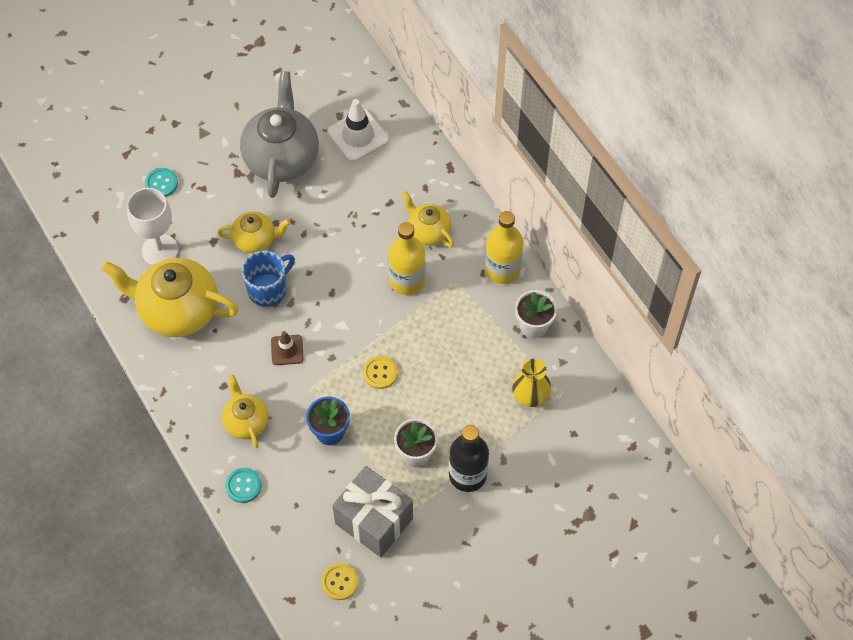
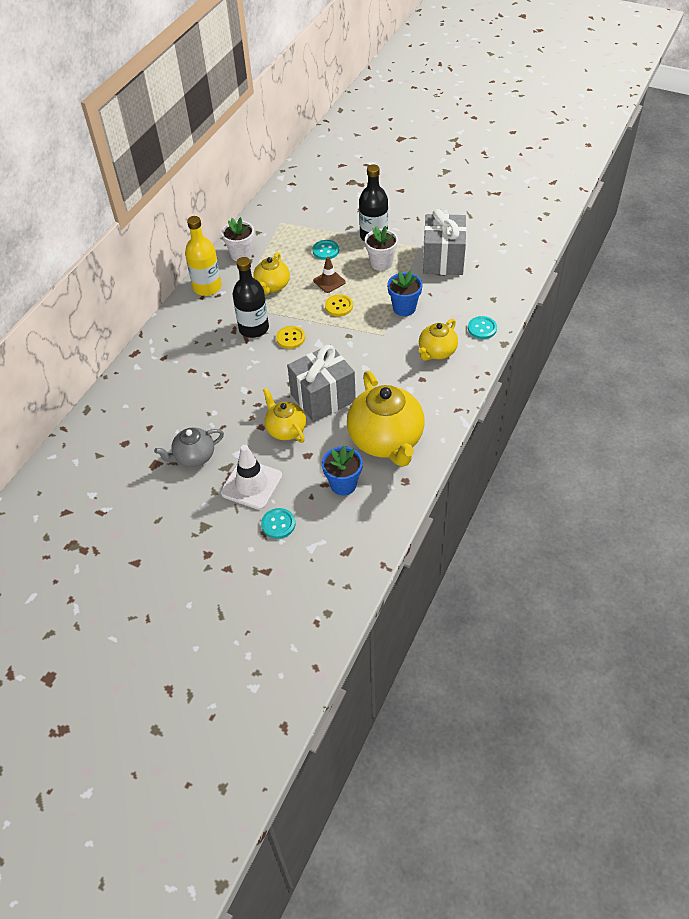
camera: 120 degrees left, 10 degrees down
white goblet [127,188,179,265] -> blue flower pot [322,446,363,495]
grey teapot [240,71,319,198] -> grey teapot [154,428,224,467], size x0.55
blue mug [242,251,295,307] -> grey gift [287,344,356,422]
brown traffic cone [271,331,303,365] -> brown traffic cone moved to [313,257,346,293]
yellow button [321,563,358,600] -> yellow button moved to [276,326,305,349]
white traffic cone [327,99,389,162] -> white traffic cone moved to [221,445,282,510]
yellow bottle [388,222,425,295] -> black bottle [233,257,269,338]
yellow teapot [402,191,454,247] -> yellow teapot moved to [253,252,290,295]
yellow vase [512,359,551,407] -> none
none -> turquoise button [312,240,339,260]

